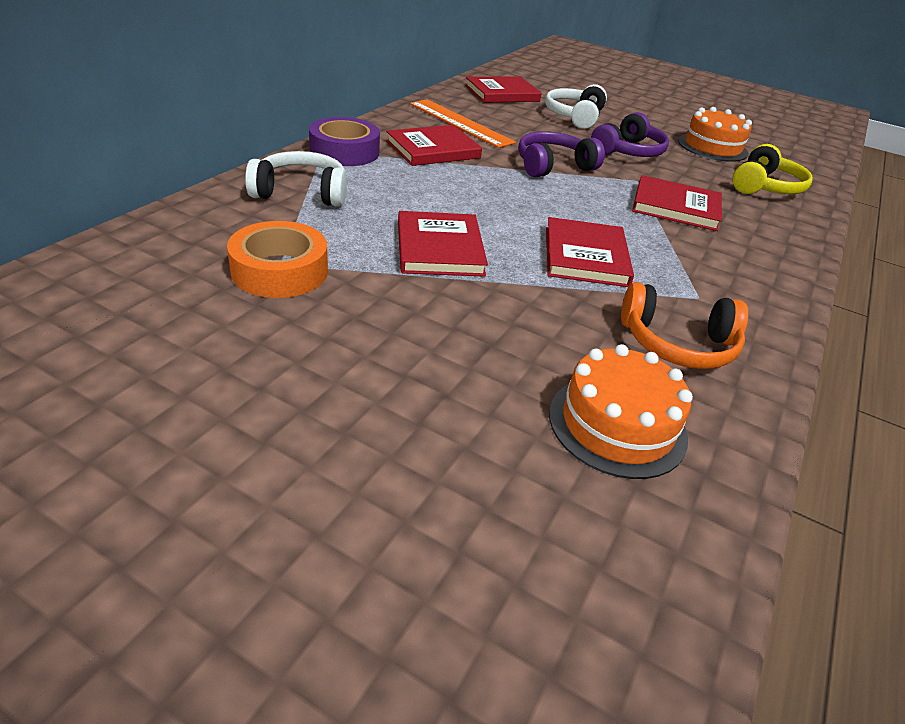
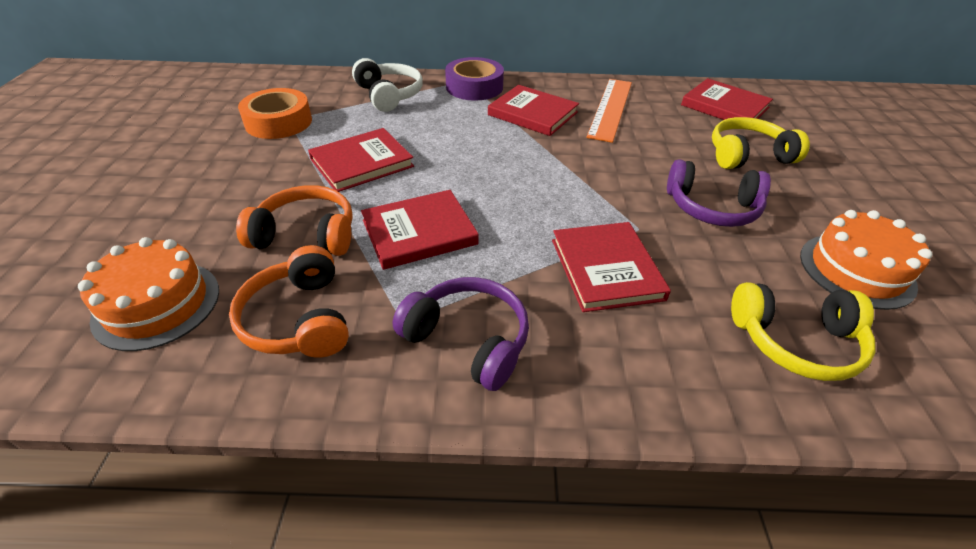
camera: 65 degrees right, 5 degrees up
purple headphones [518,131,605,177] -> purple headphones moved to [393,277,529,391]
white headphones [545,84,607,129] -> yellow headphones [712,117,810,169]
none -> orange headphones [236,185,353,256]

